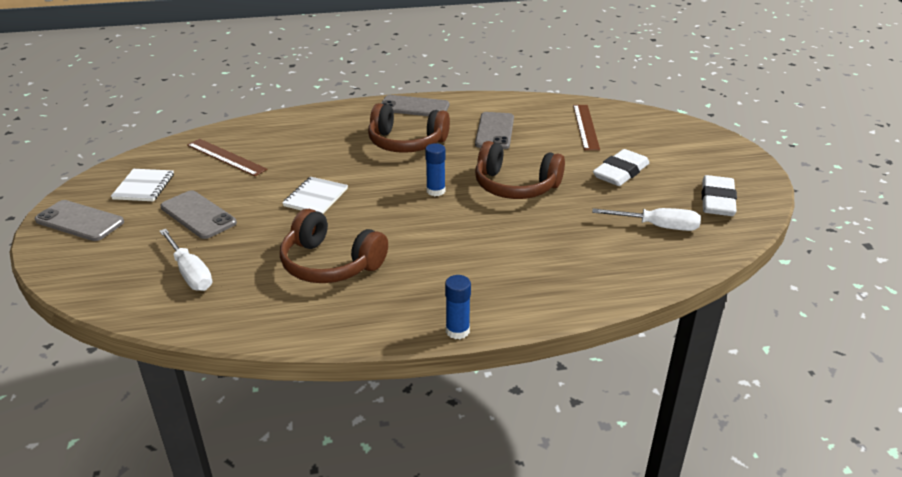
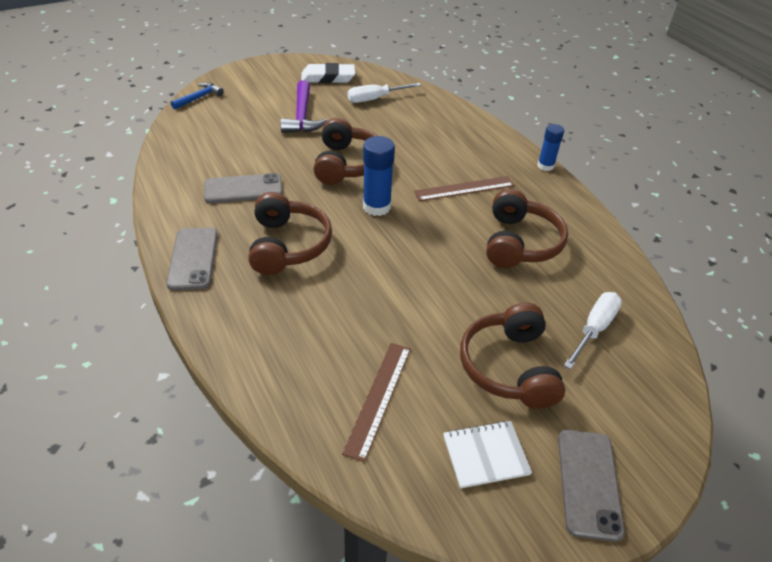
camera: 110 degrees left, 10 degrees up
grey phone [160,190,237,239] -> brown headphones [460,302,565,409]
white notebook [283,177,348,214] -> none
blue glue stick [425,143,446,196] -> blue glue stick [363,136,395,216], size x1.55
brown ruler [573,105,600,151] -> brown ruler moved to [414,176,515,201]
white screwdriver [592,208,701,231] -> white screwdriver turned 105 degrees counterclockwise [347,83,421,103]
white eraser [593,149,649,186] -> purple hammer [280,80,327,133]
none -> blue hammer [171,82,224,109]

